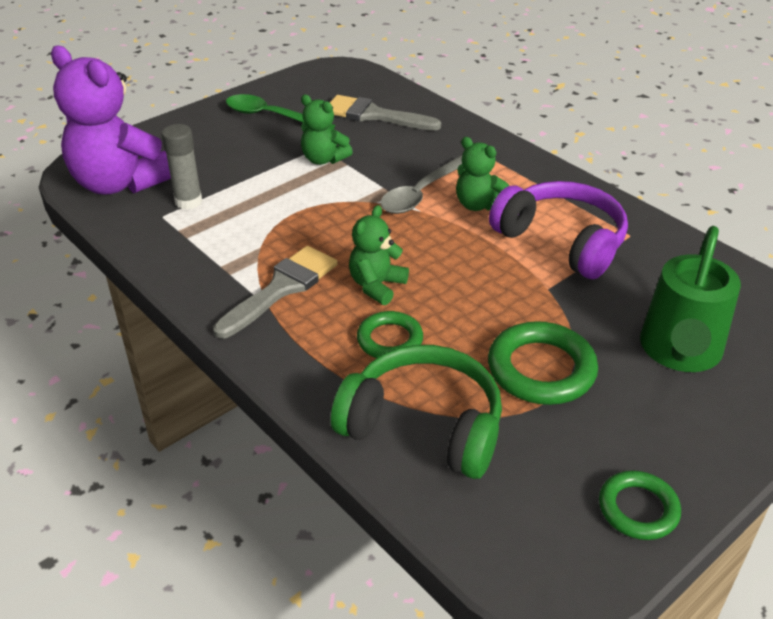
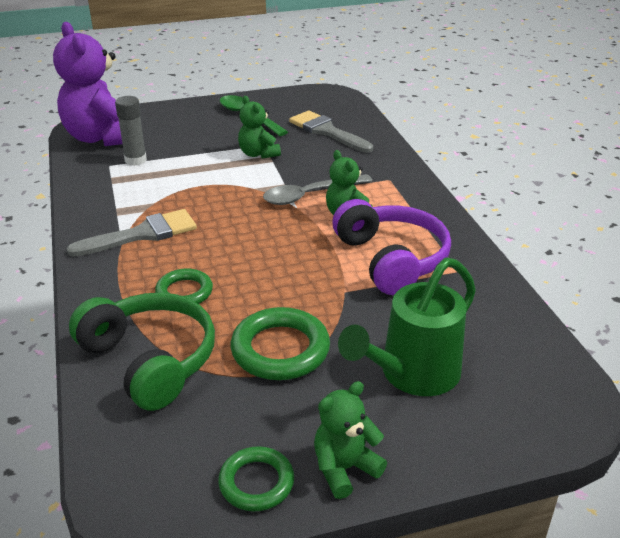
camera: 25 degrees right, 5 degrees down
green teddy bear [349,205,409,305] -> green teddy bear moved to [314,381,387,499]

